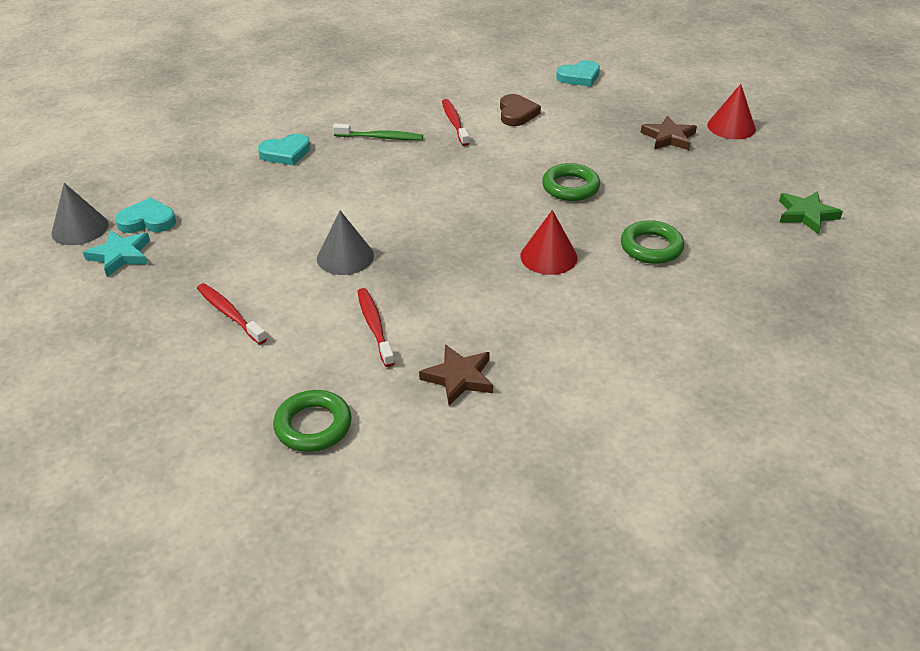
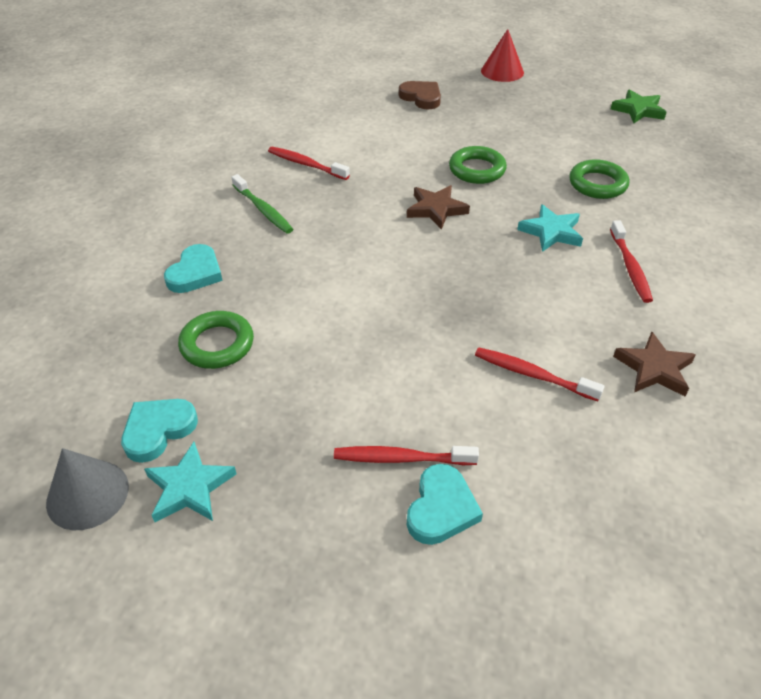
camera: 45 degrees left, 5 degrees up
green ring [273,390,352,452] -> green ring moved to [178,311,254,369]
grey cone [317,210,374,275] -> none
green toothbrush [333,124,423,140] -> green toothbrush turned 90 degrees clockwise [231,174,293,234]
brown heart [500,94,541,126] -> brown heart moved to [399,81,441,110]
red cone [520,210,578,275] -> turquoise star [517,204,583,252]
turquoise heart [556,60,600,86] -> turquoise heart moved to [407,464,483,545]
brown star [640,116,697,150] -> brown star moved to [407,185,470,230]
none -> red toothbrush [610,220,653,303]

